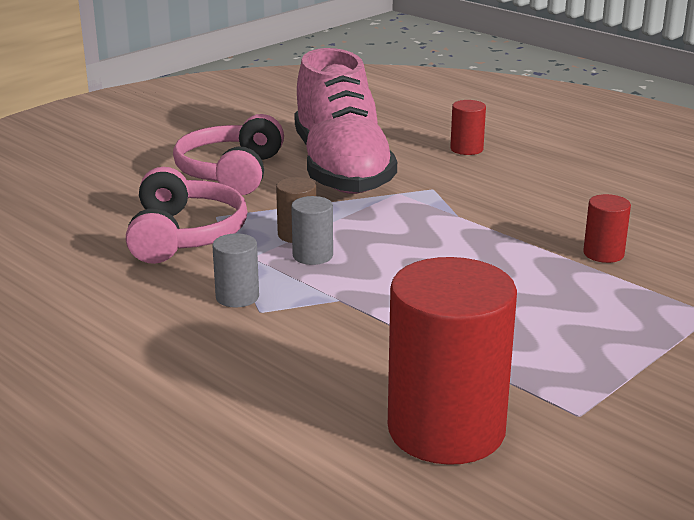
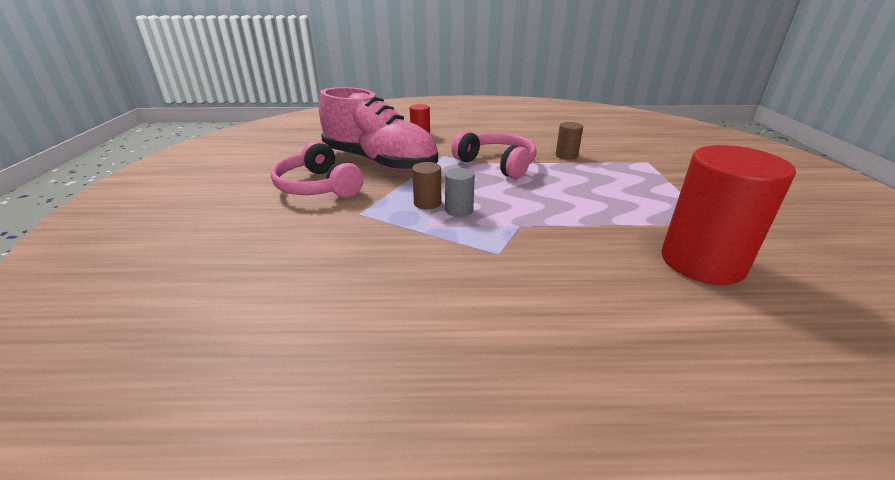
camera: 45 degrees left, 5 degrees up
pink headphones [126,167,248,264] -> pink headphones moved to [452,131,537,179]
grey cylinder [212,233,259,307] -> none
red cylinder [583,194,631,263] -> brown cylinder [556,122,583,160]

